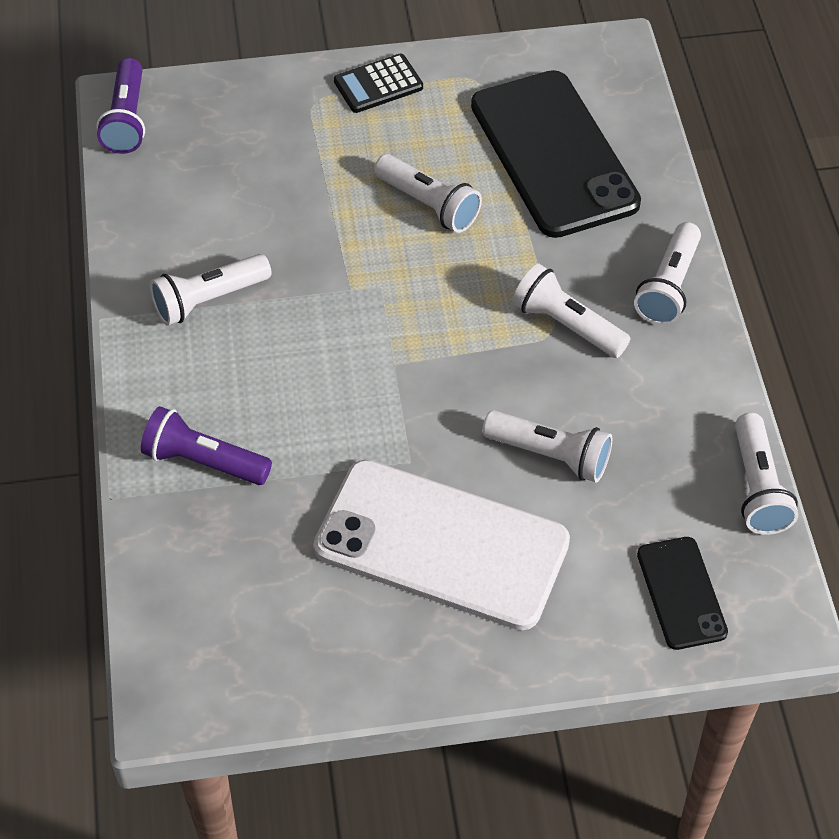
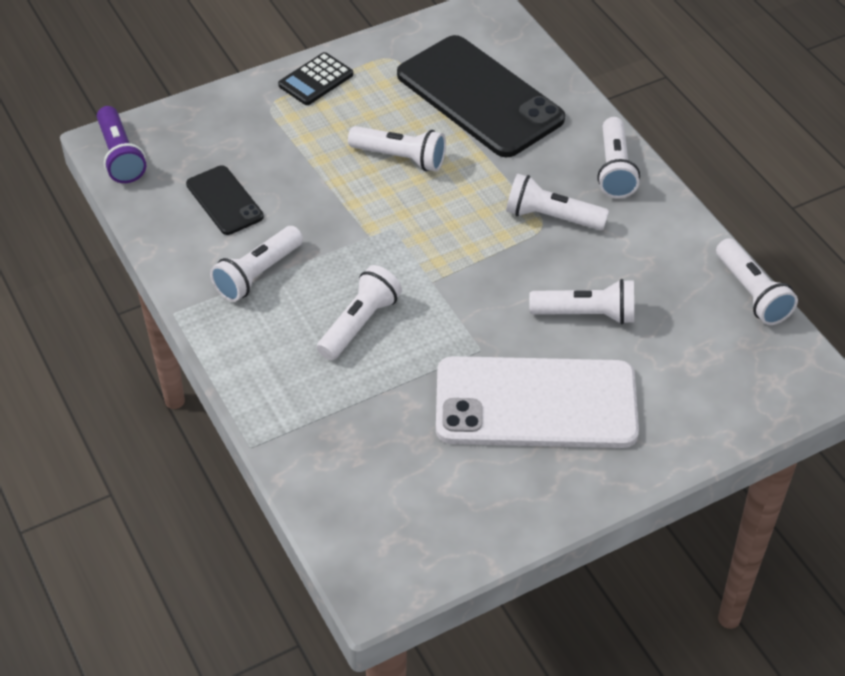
camera: 20 degrees left, 5 degrees down
purple flashlight [141,406,272,485] -> none
black phone [637,537,728,650] -> black phone moved to [186,165,264,235]
none -> white flashlight [317,265,402,360]

